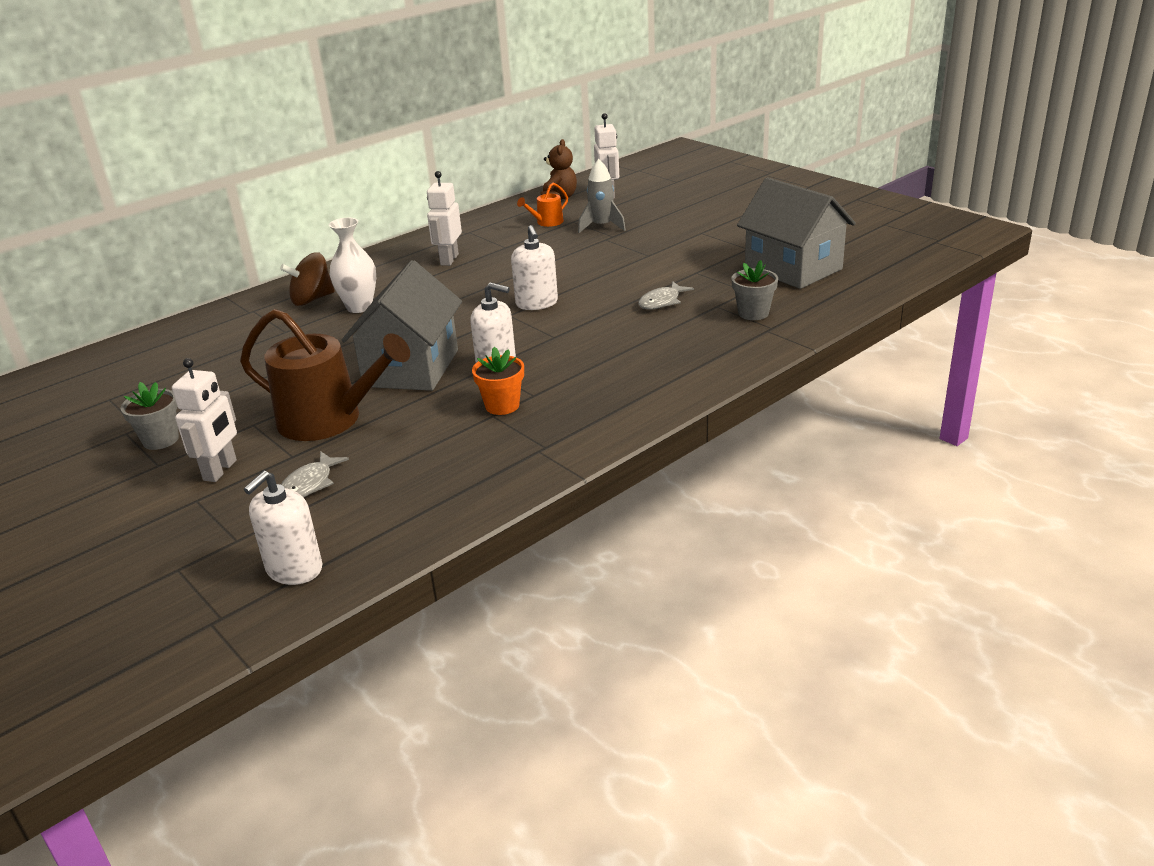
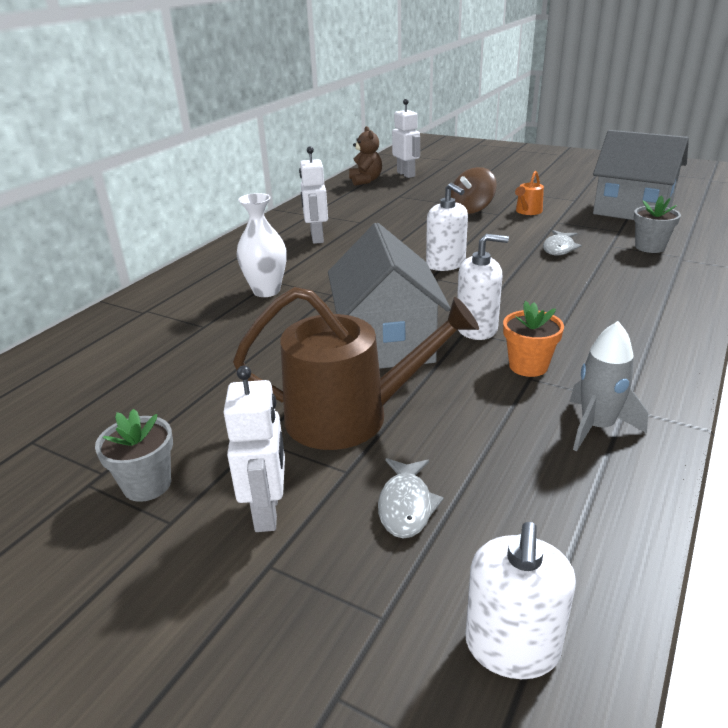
camera: 20 degrees left, 0 degrees up
brown spinning top [280,252,335,306] -> brown spinning top moved to [451,167,497,214]
orange watering can [517,183,568,227] -> orange watering can moved to [515,171,544,215]
grey rocket [578,159,626,233] -> grey rocket moved to [569,321,648,451]

